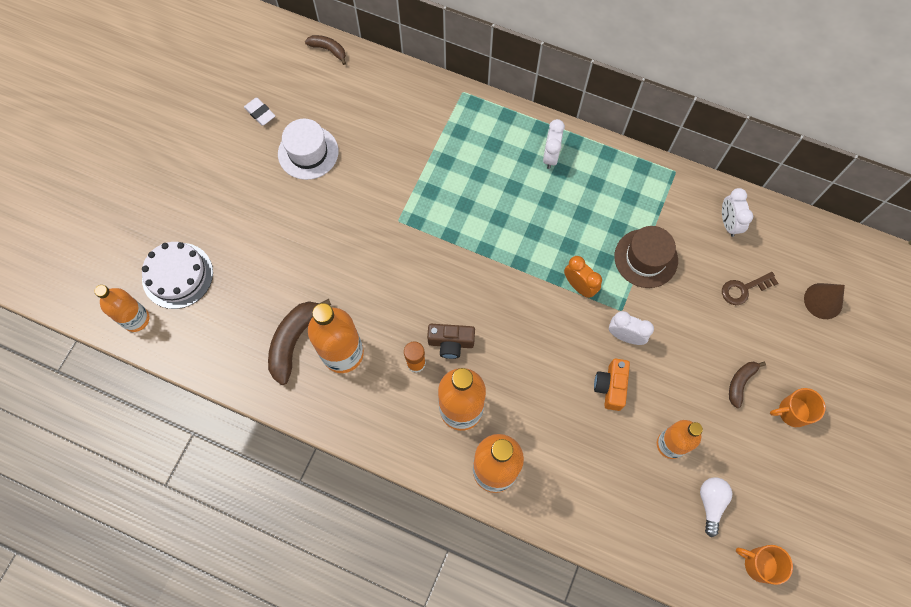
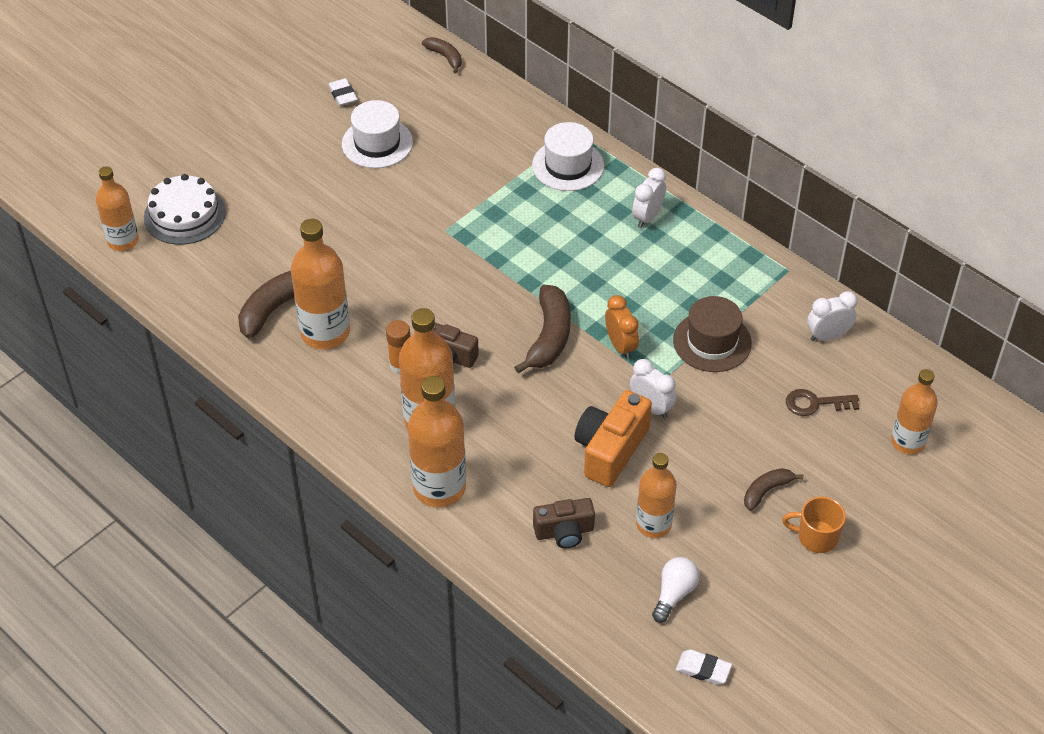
camera: 20 degrees right, 20 degrees down
orange camera [594,359,630,411] -> orange camera [574,390,652,487], size x1.53
white clock [722,188,753,237] -> white clock turned 60 degrees clockwise [807,291,857,341]
orange mug [736,545,793,585] -> white eraser [676,649,732,685]
brown cone [804,283,845,319] -> orange bottle [891,369,938,454]
none -> brown banana [514,285,571,374]
none -> white hat [532,122,604,191]
none -> brown camera [533,498,595,548]

